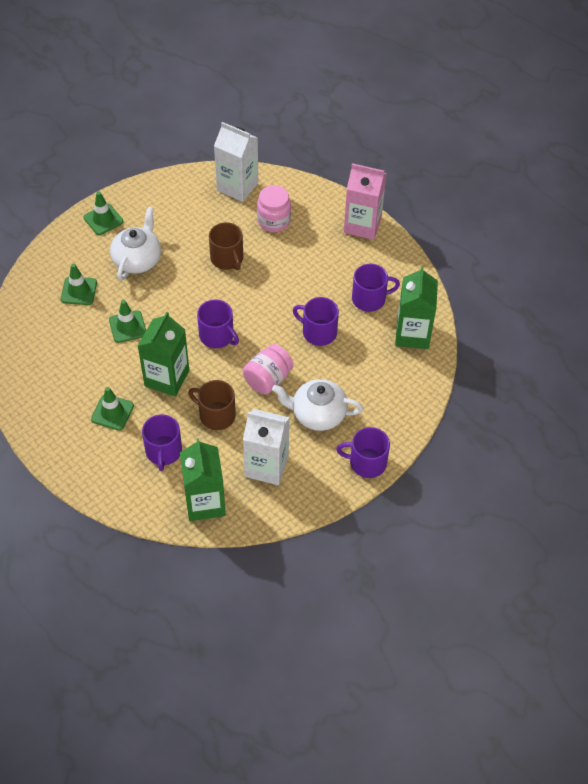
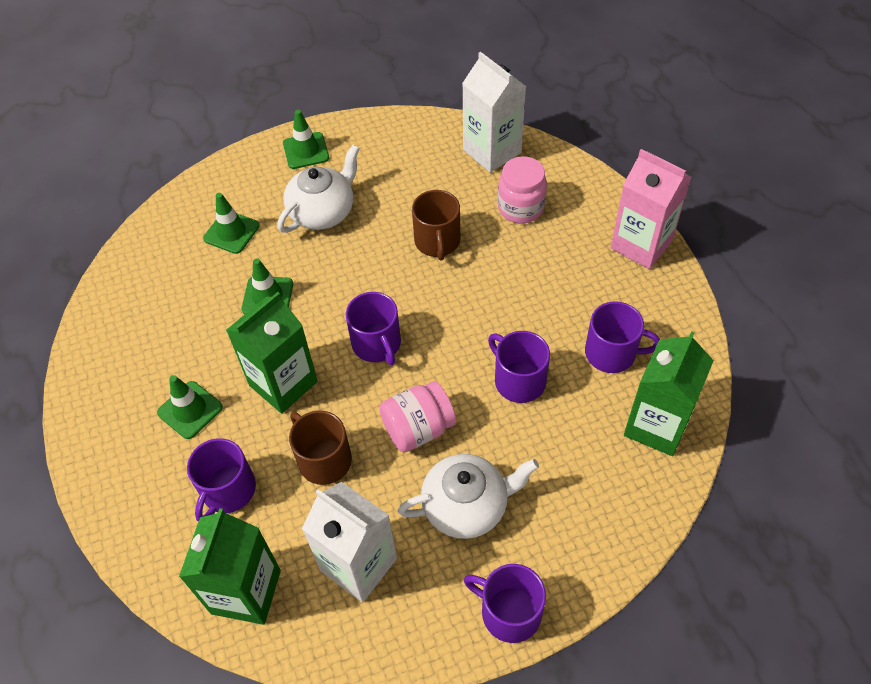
camera: 25 degrees right, 0 degrees up
white teapot [272,379,364,431] -> white teapot turned 135 degrees clockwise [398,454,539,539]

